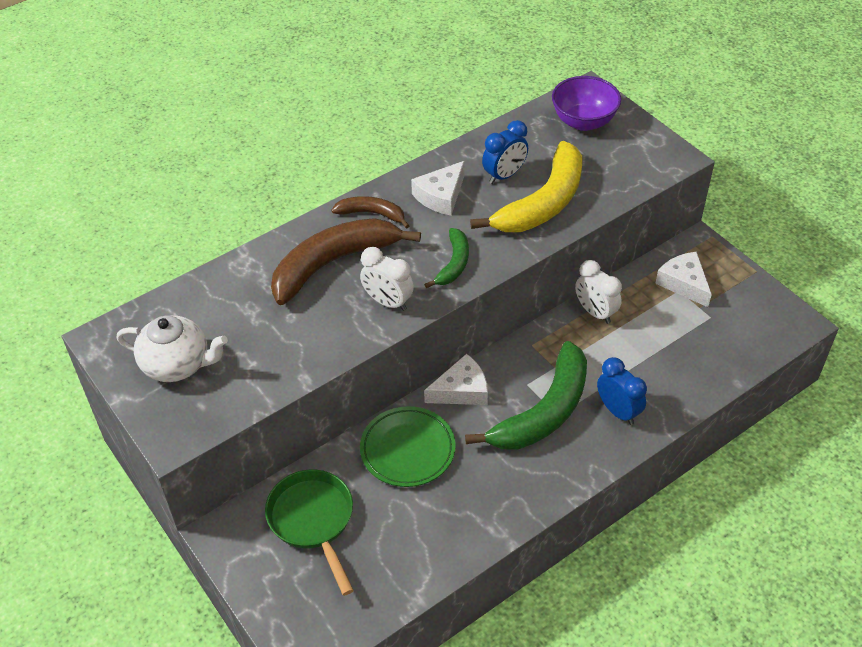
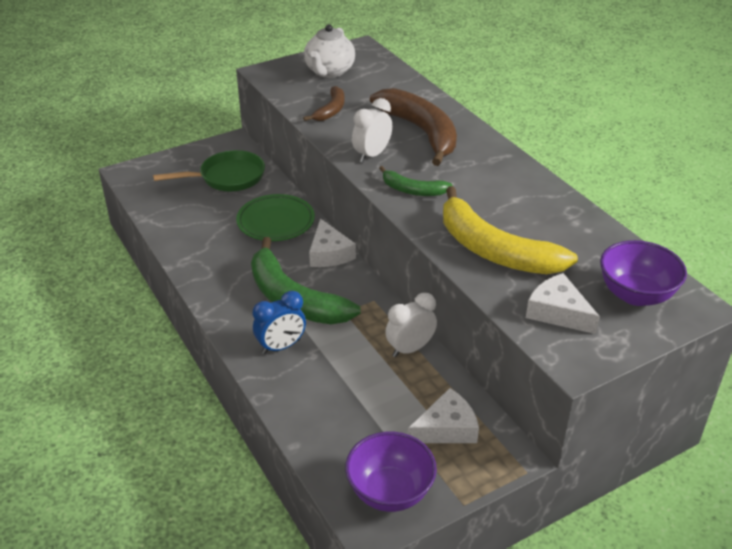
camera: 95 degrees right, 10 degrees down
brown banana [331,196,410,229] -> brown banana moved to [303,86,345,121]
white cheese [411,161,465,216] -> white cheese moved to [526,273,600,334]
blue clock [482,120,528,184] -> none
none -> purple bowl [345,432,437,512]

